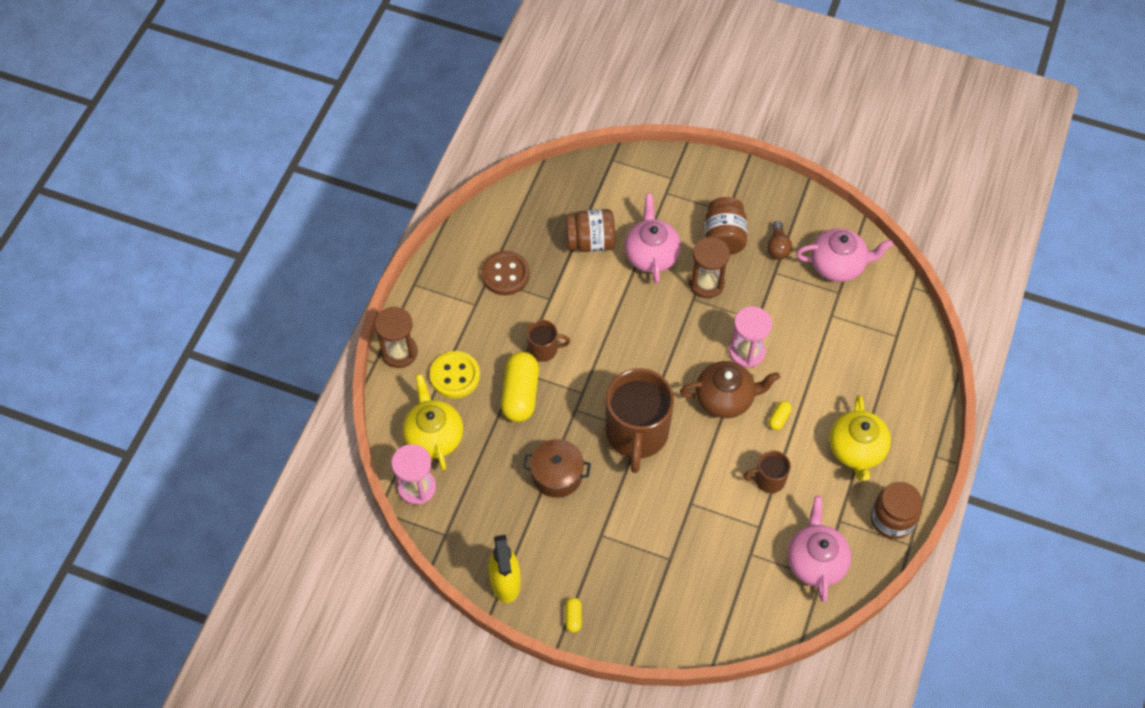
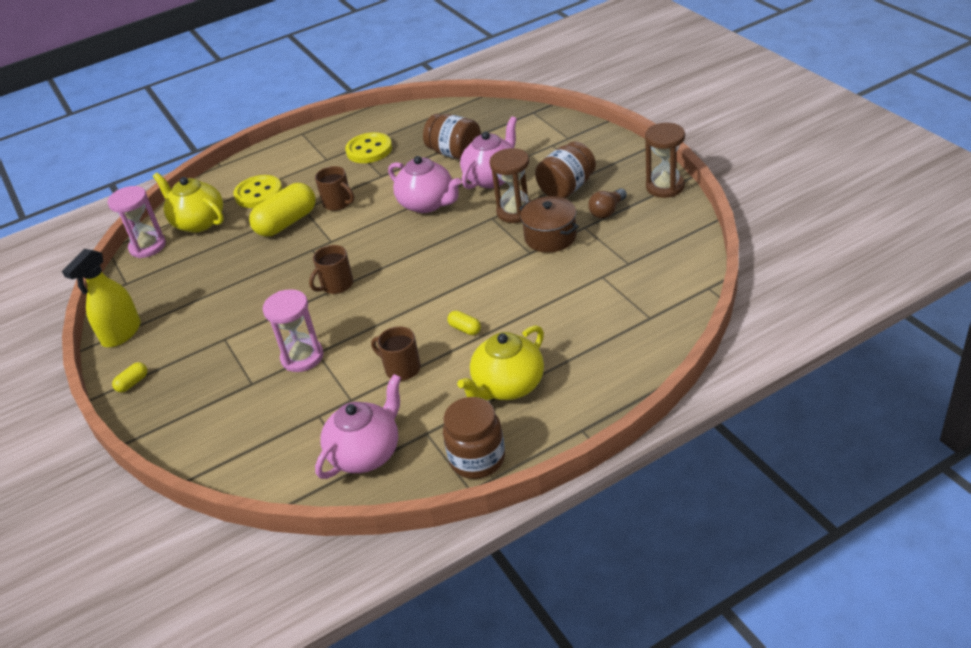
camera: 45 degrees right, 20 degrees down
brown hourglass [374,307,418,368] -> brown hourglass moved to [645,123,685,198]
yellow teapot [403,374,463,470] -> yellow teapot turned 75 degrees counterclockwise [153,172,224,233]
brown button [481,251,530,295] -> yellow button [345,132,392,163]
brown pot [523,439,591,498] -> brown pot moved to [519,196,579,253]
brown mug [606,368,674,473] -> brown mug [309,245,353,294], size x0.48
brown teapot [680,361,780,418] -> none
pink hourglass [729,306,772,368] -> pink hourglass moved to [263,289,323,372]
yellow capsule [769,401,792,430] -> yellow capsule turned 60 degrees clockwise [447,311,481,335]
pink teapot [796,228,893,282] -> pink teapot moved to [388,156,461,213]

